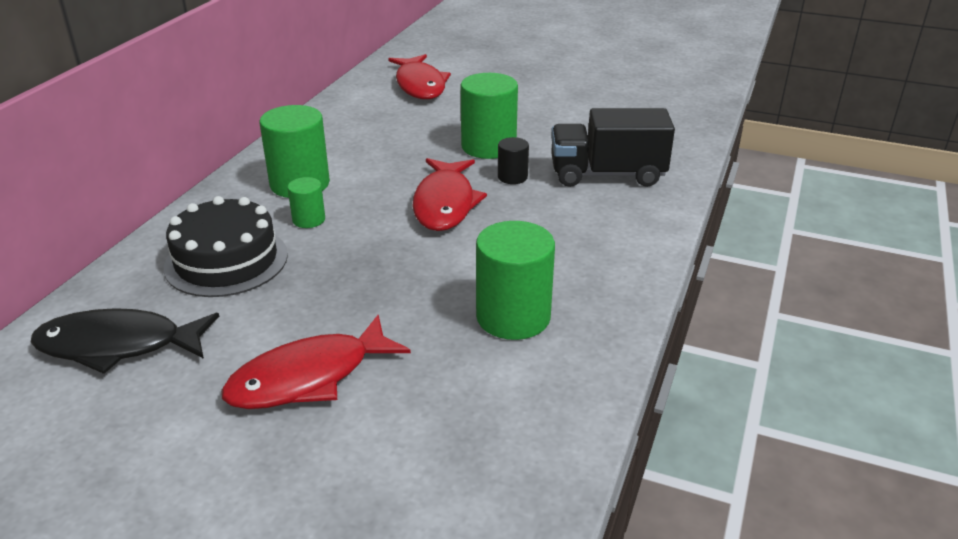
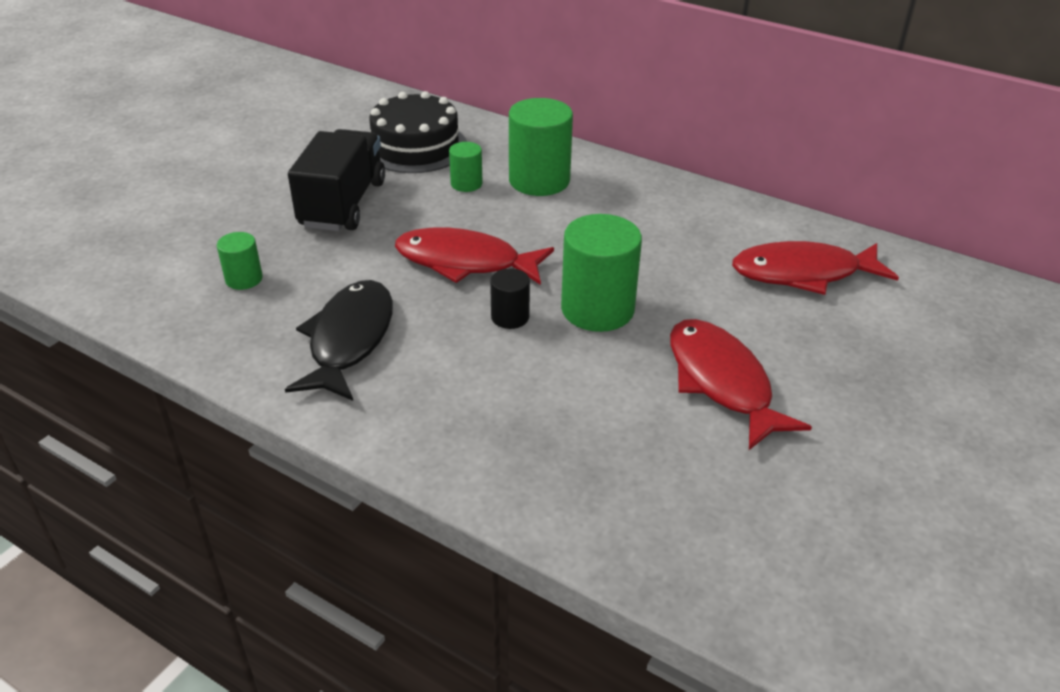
camera: 100 degrees right, 5 degrees up
black fish [30,308,219,374] -> black fish moved to [285,280,393,401]
red fish [221,315,411,409] -> red fish moved to [670,319,812,450]
green cylinder [476,221,555,340] -> green cylinder [217,232,263,290], size x0.52
black truck [551,108,675,187] -> black truck moved to [288,129,385,231]

